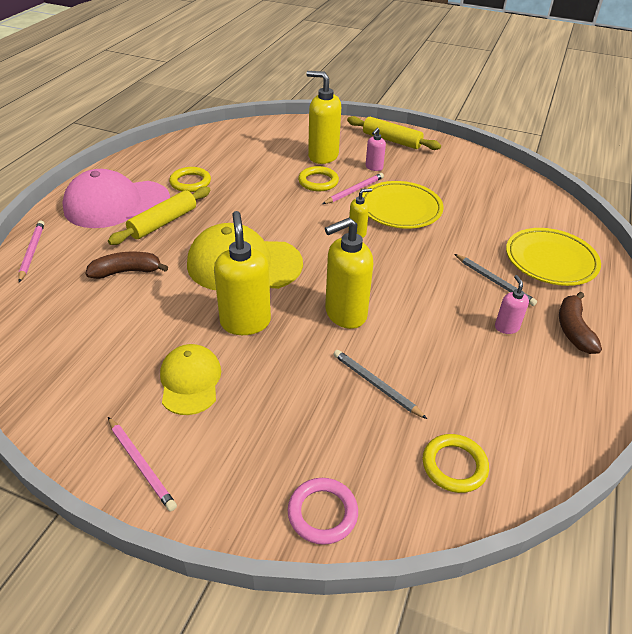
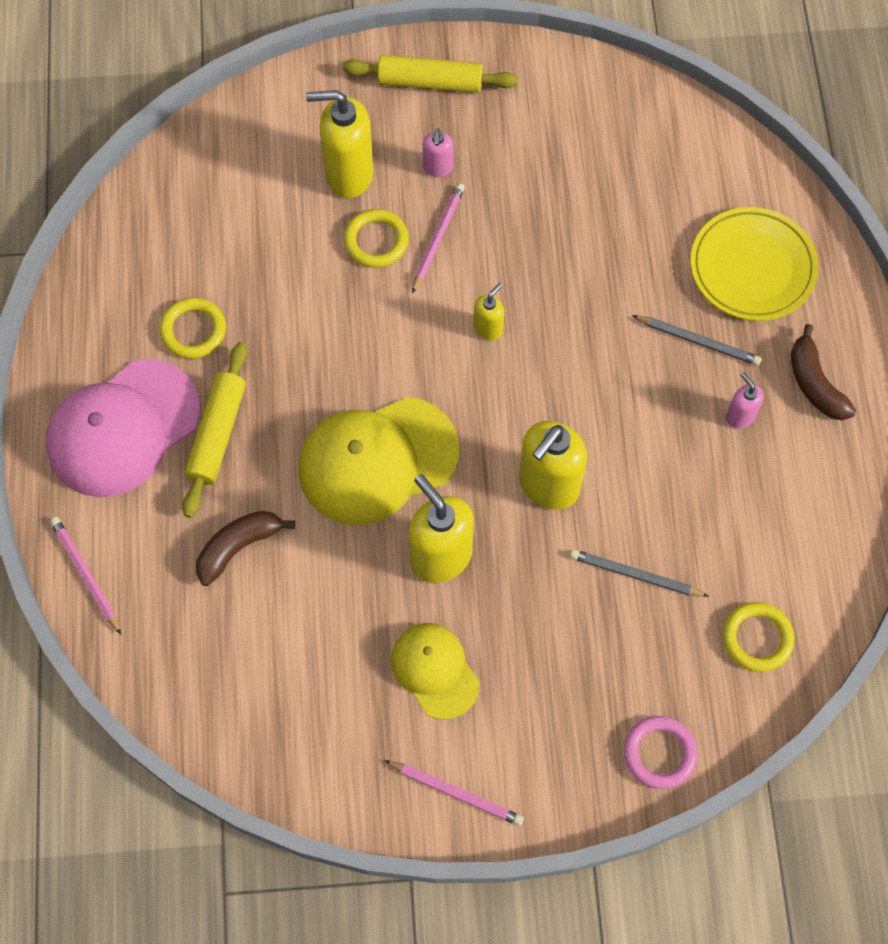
camera: 25 degrees left, 25 degrees up
yellow plate [362,181,444,229] -> none

